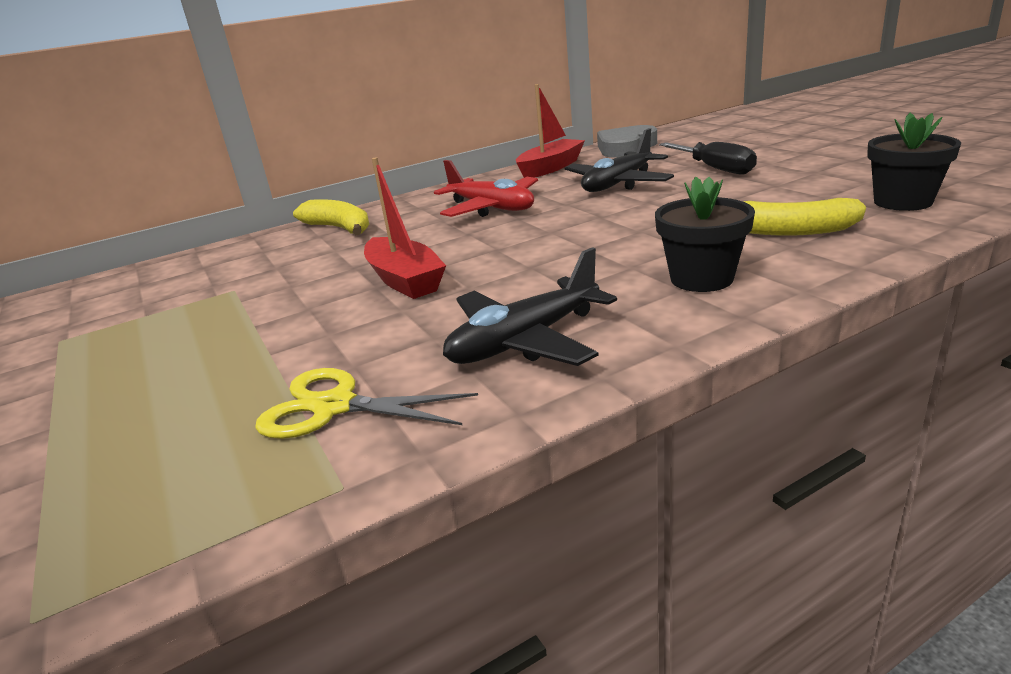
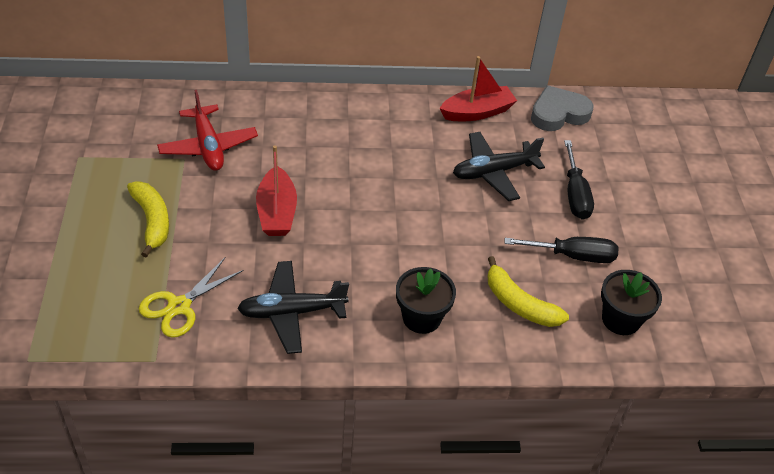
camera: 20 degrees right, 20 degrees up
yellow scissors [255,368,478,439] -> yellow scissors turned 90 degrees counterclockwise [139,257,244,338]
yellow banana [293,199,369,235] -> yellow banana moved to [127,181,169,258]
red plane [434,160,538,217] -> red plane moved to [157,90,258,171]
none -> black screwdriver [505,237,619,263]

